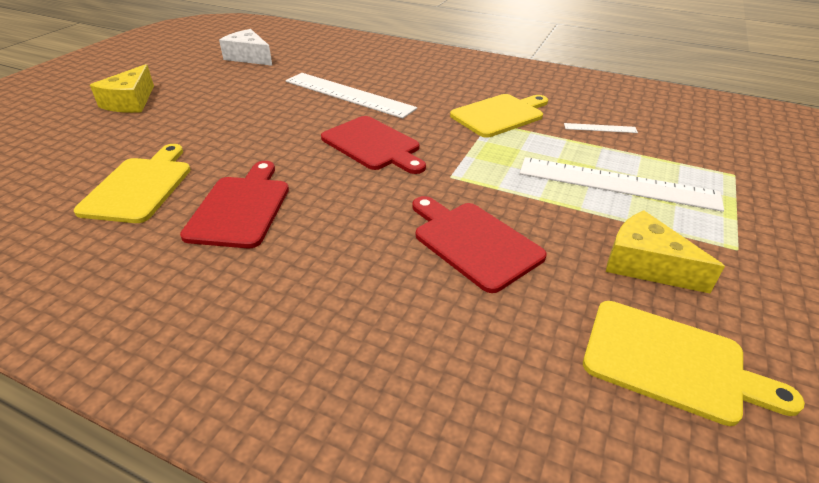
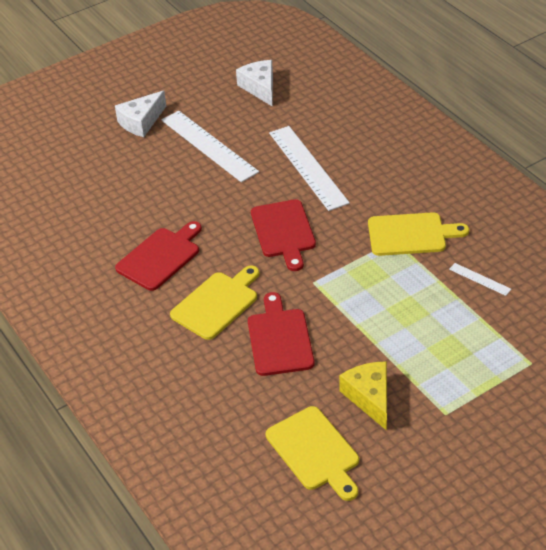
camera: 35 degrees right, 5 degrees up
yellow cutting board [74,144,191,223] -> yellow cutting board moved to [170,266,259,340]
yellow cheese [90,64,154,113] -> white cheese [115,91,166,137]
white ruler [520,157,724,212] -> white ruler moved to [161,111,259,182]

